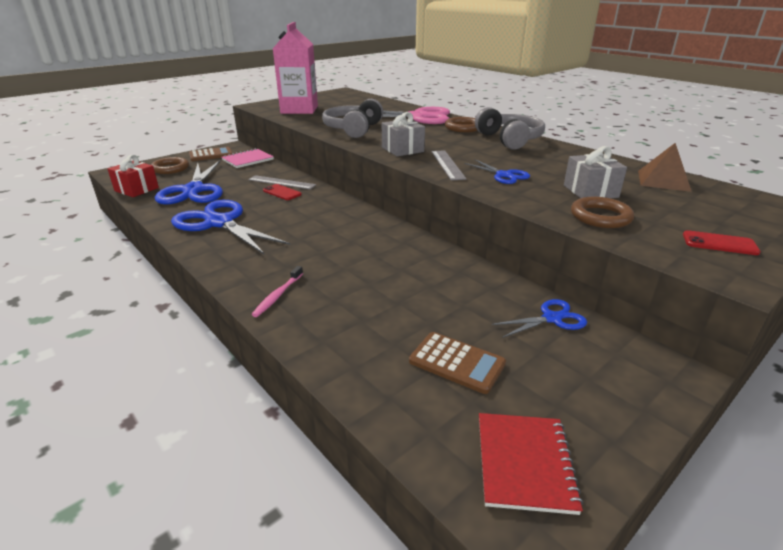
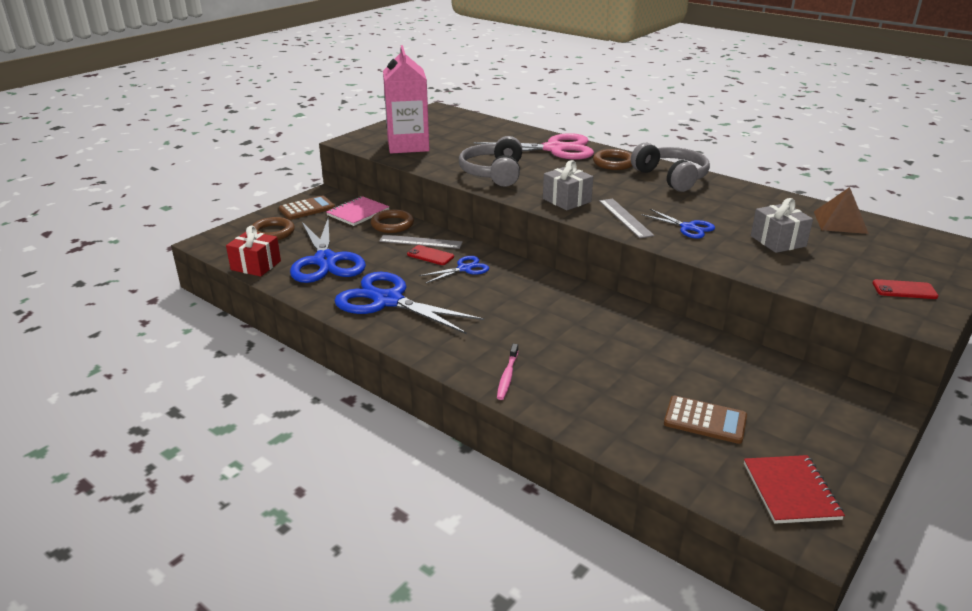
camera: 10 degrees left, 0 degrees up
blue scissors [492,299,587,338] -> blue scissors moved to [419,256,489,284]
brown ring [571,197,634,228] -> brown ring moved to [371,209,414,233]

